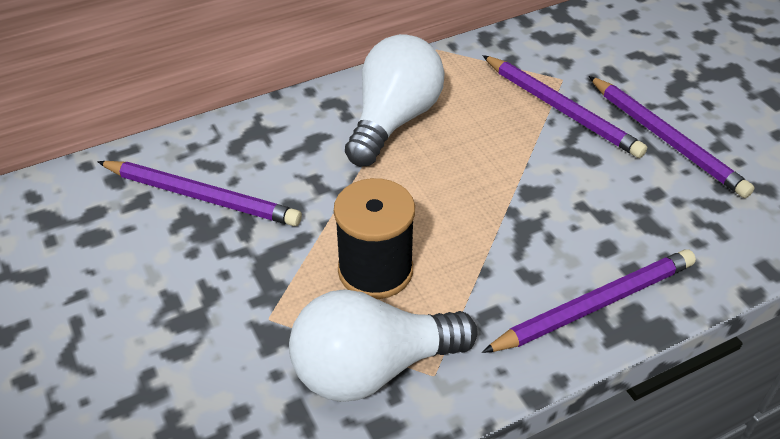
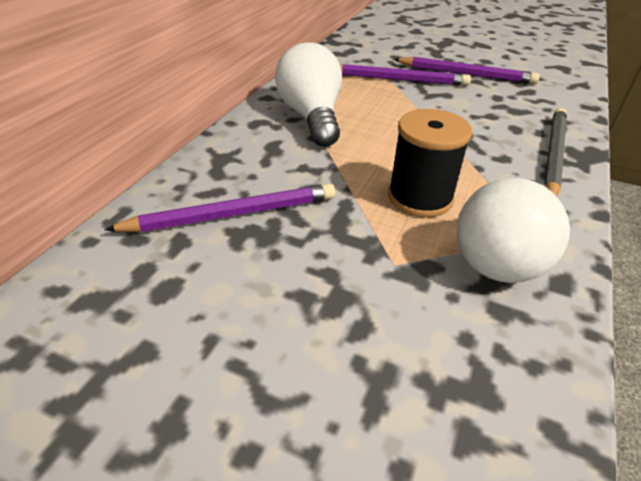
camera: 40 degrees left, 5 degrees down
purple pencil [482,249,696,353] -> grey pencil [544,108,567,197]

